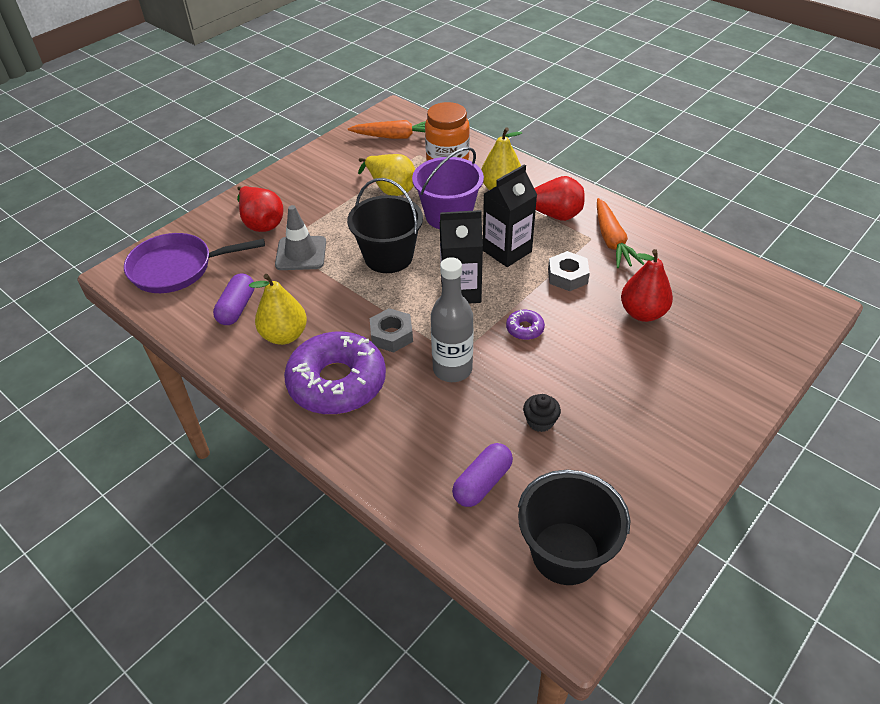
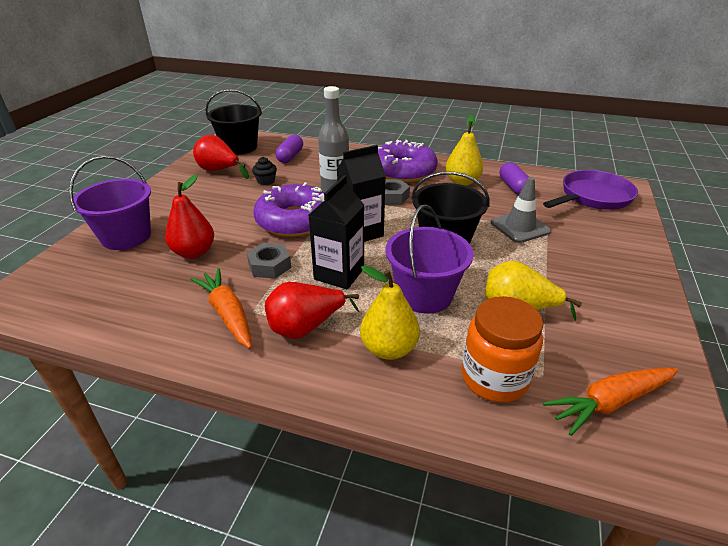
camera: 155 degrees right, 10 degrees down
red pear [237,186,284,232] -> red pear moved to [193,135,249,179]
purple donut [506,310,545,340] -> purple donut [254,182,324,237], size x2.46
none -> purple bucket [69,156,151,250]

